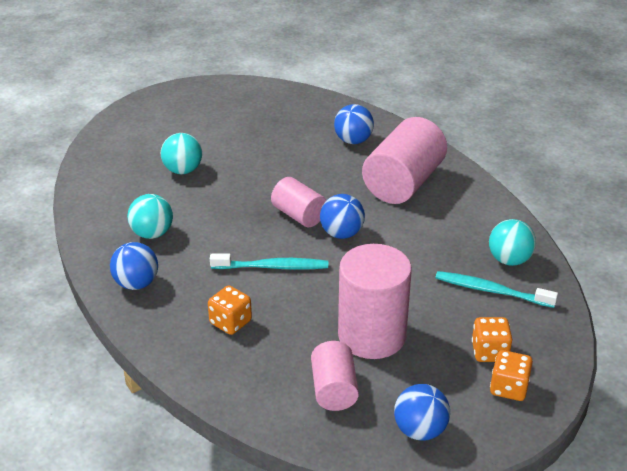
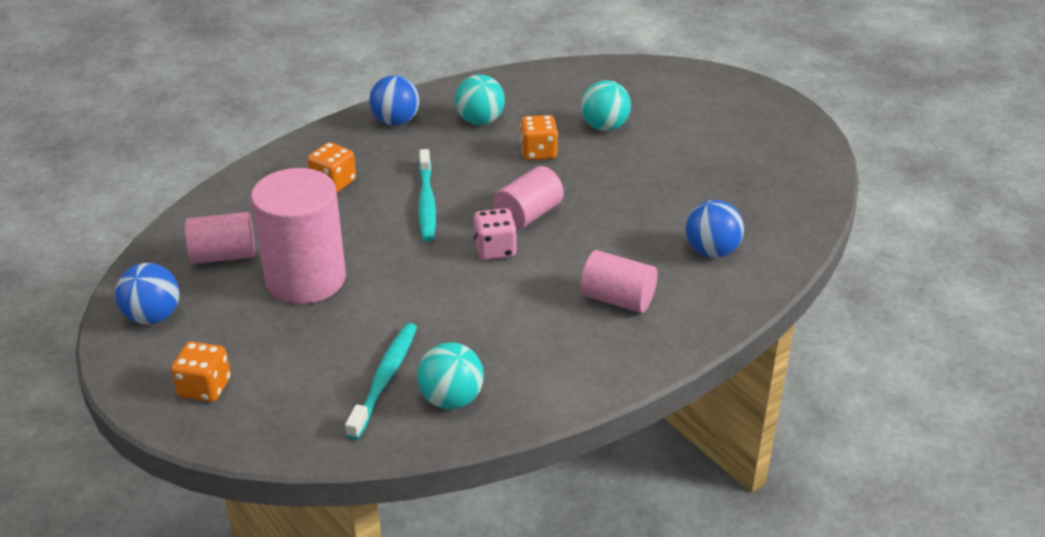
camera: 85 degrees right, 0 degrees up
blue ball [320,194,365,239] -> pink dice [474,208,517,260]
pink cylinder [362,117,447,204] -> pink cylinder [580,250,658,313], size x0.58
orange dice [472,317,512,362] -> orange dice moved to [520,115,558,160]

